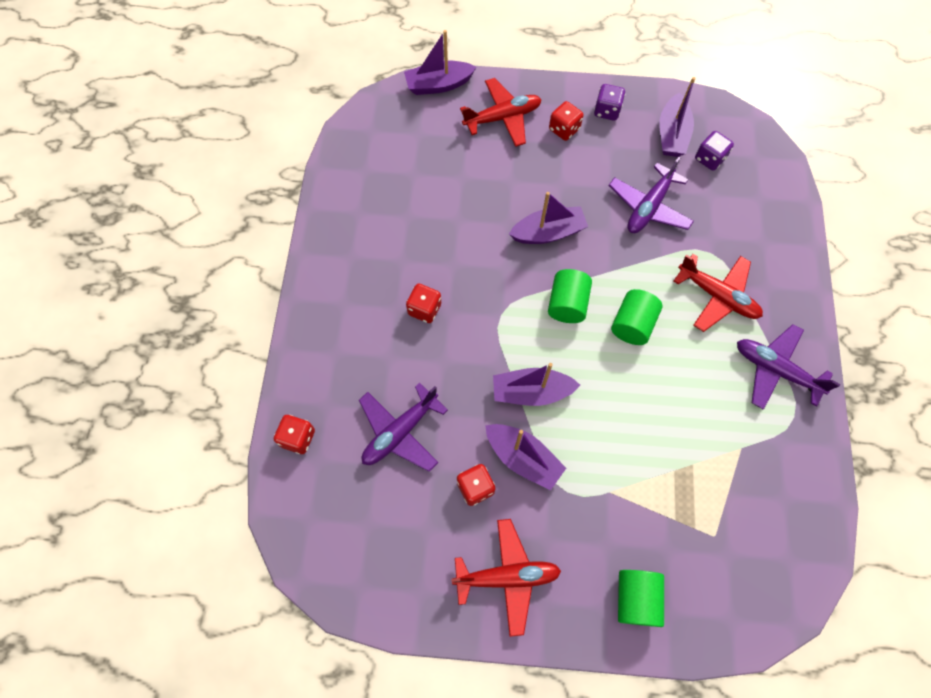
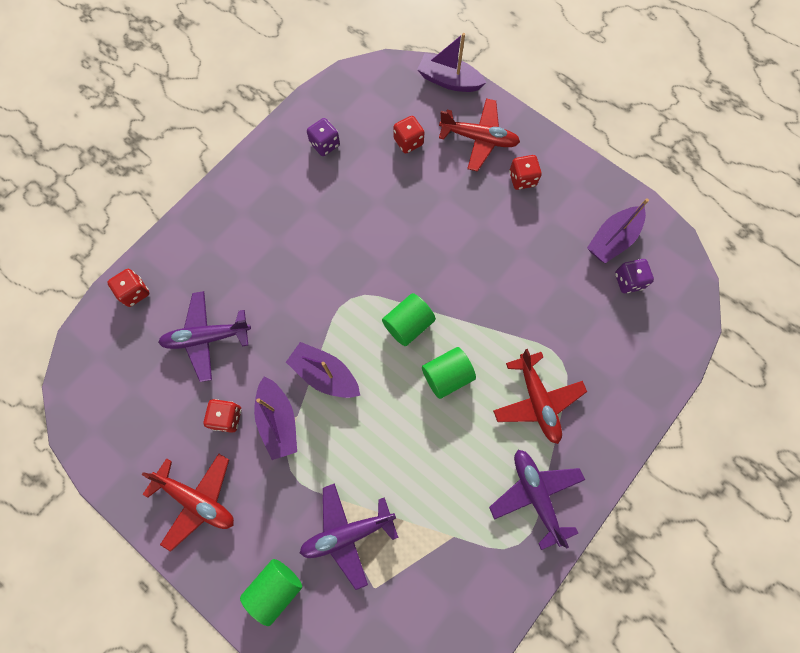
camera: 35 degrees right, 5 degrees up
red dice [406,284,441,323] -> red dice moved to [393,116,425,153]
purple boat [509,192,588,244] -> none
purple dice [594,84,625,121] -> purple dice moved to [307,118,340,156]
purple plane [609,157,694,233] -> purple plane moved to [300,483,399,590]

